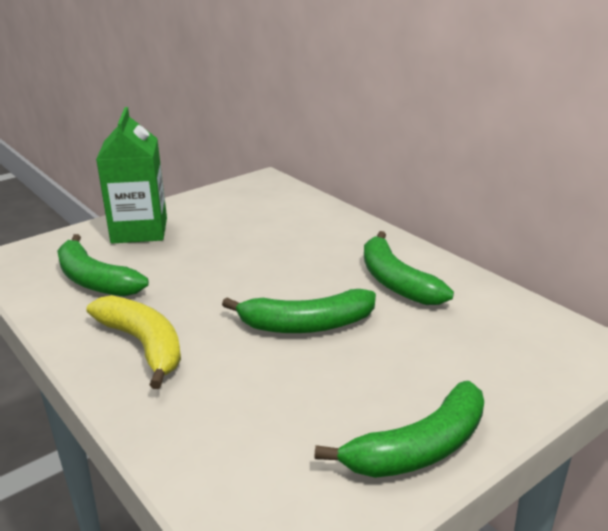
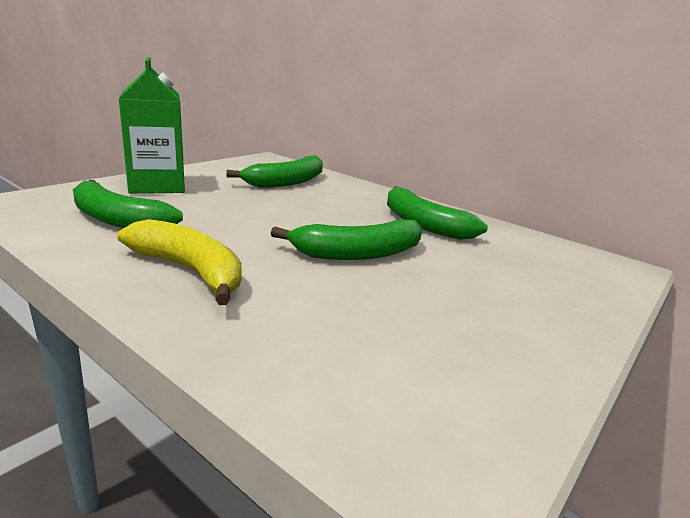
camera: 15 degrees left, 5 degrees down
green banana [315,381,484,478] -> green banana moved to [226,155,323,188]

